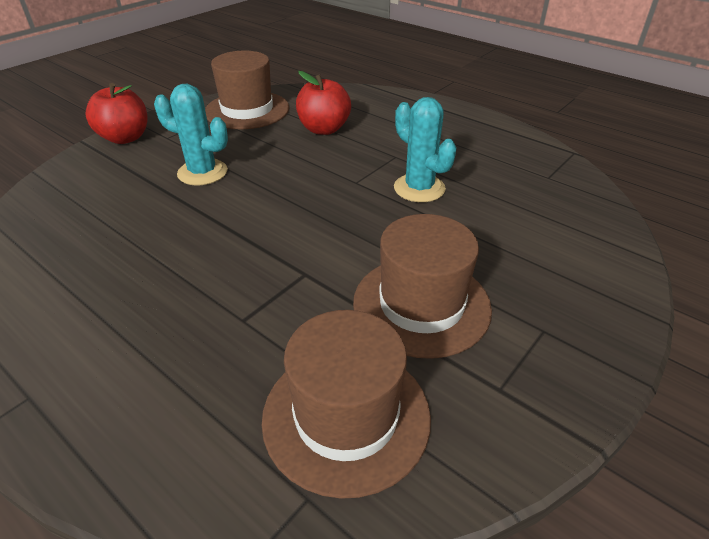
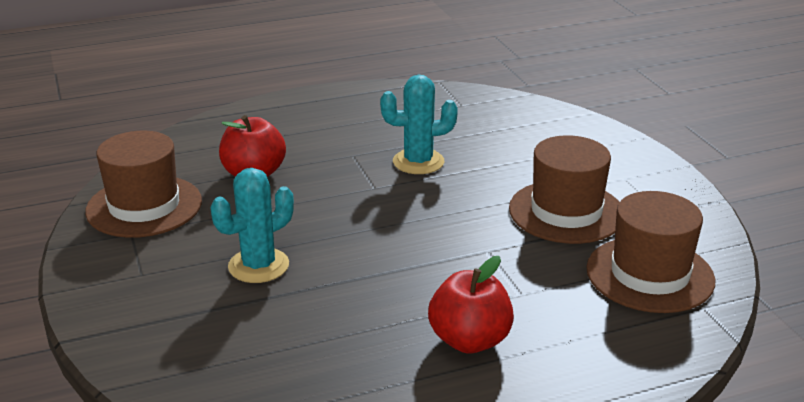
camera: 60 degrees left, 10 degrees down
red apple [85,83,147,144] -> red apple moved to [428,256,514,353]

